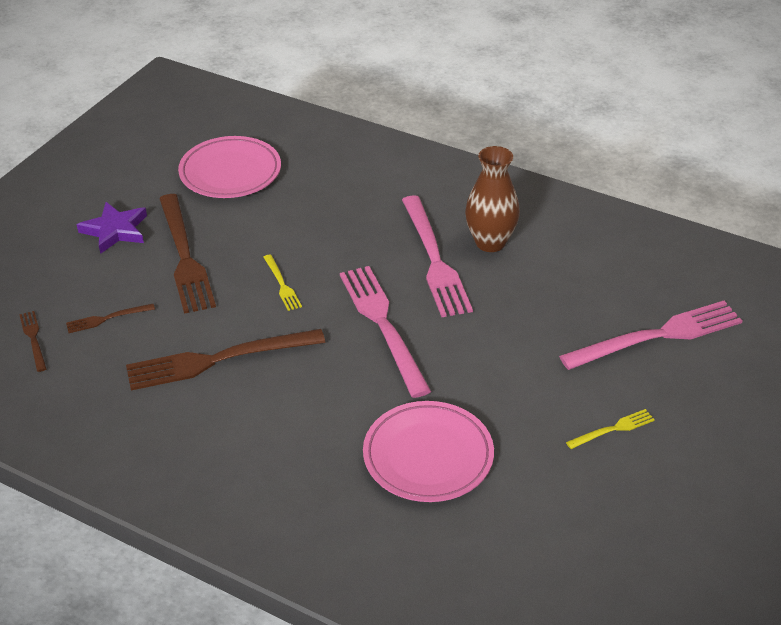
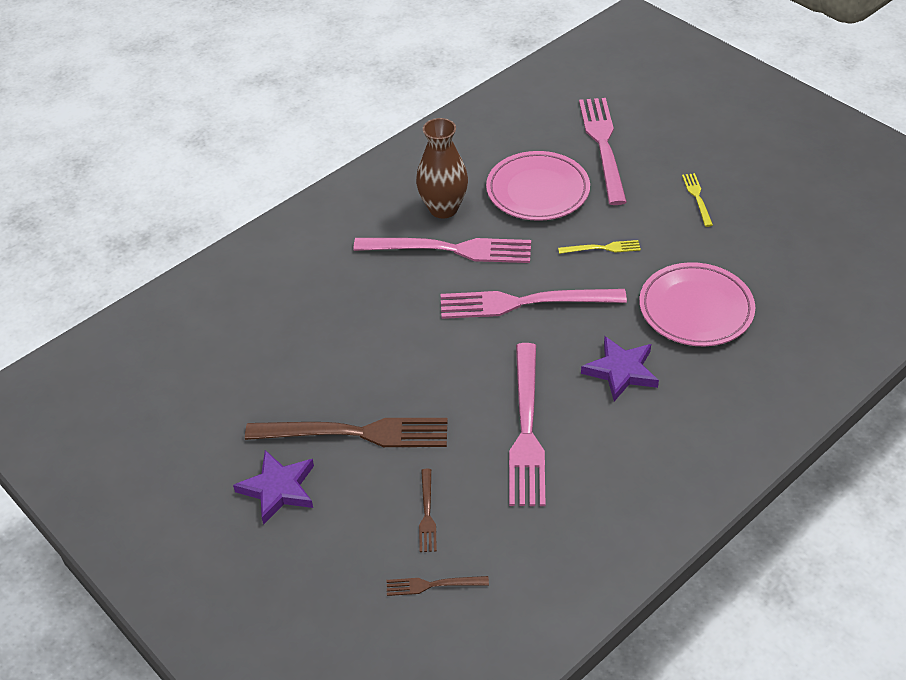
camera: 70 degrees left, 5 degrees up
brown fork [126,329,326,391] -> pink fork [509,343,545,506]
pink plate [178,136,281,198] -> pink plate moved to [486,151,590,221]
yellow fork [263,254,302,311] -> yellow fork moved to [558,240,641,254]
none -> purple star [581,336,659,401]

